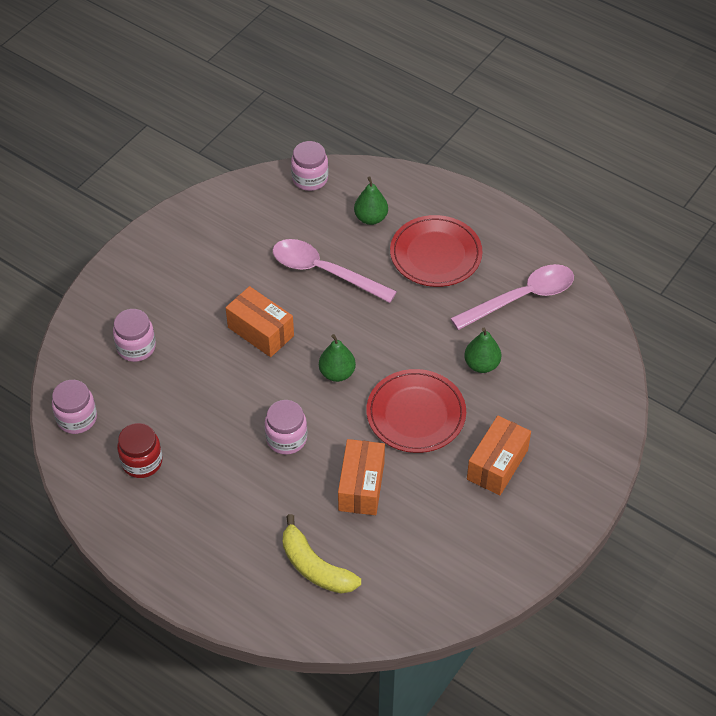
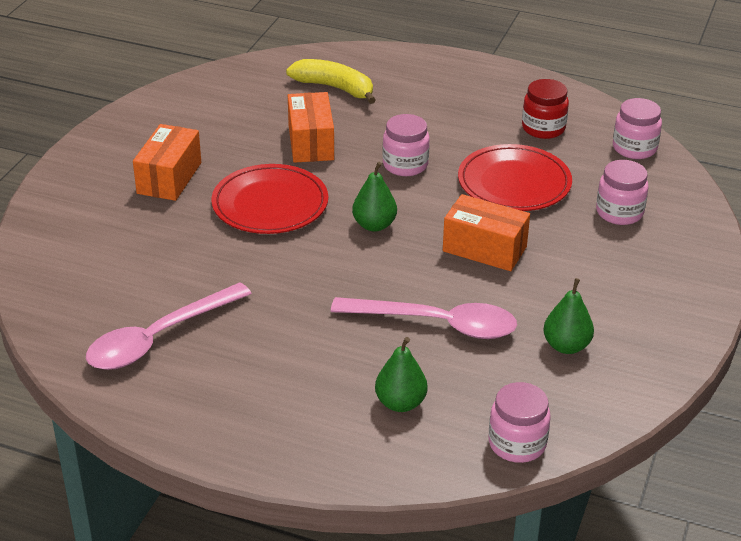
camera: 165 degrees right, 15 degrees down
red plate [390,215,483,287] -> red plate moved to [458,144,572,211]
green pear [464,328,501,373] -> green pear moved to [543,278,594,354]

